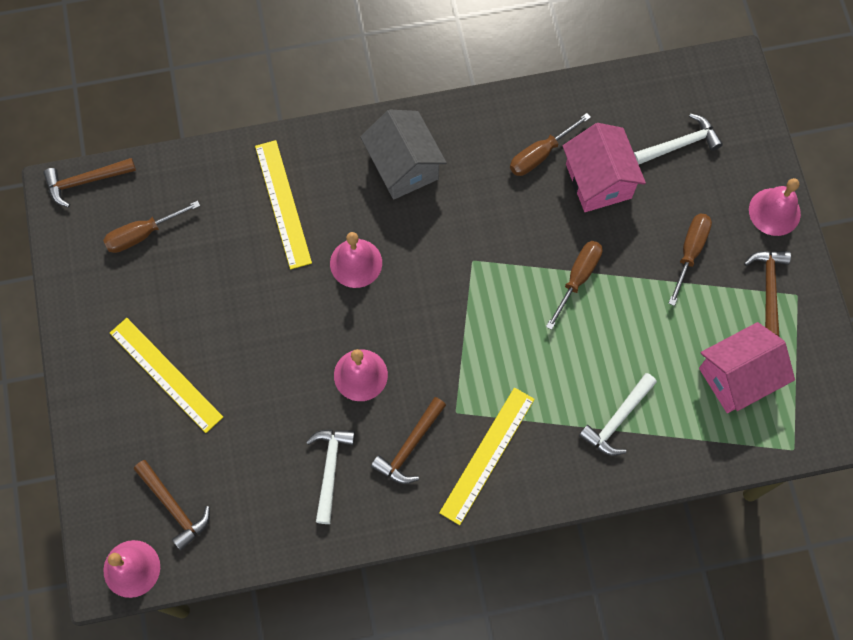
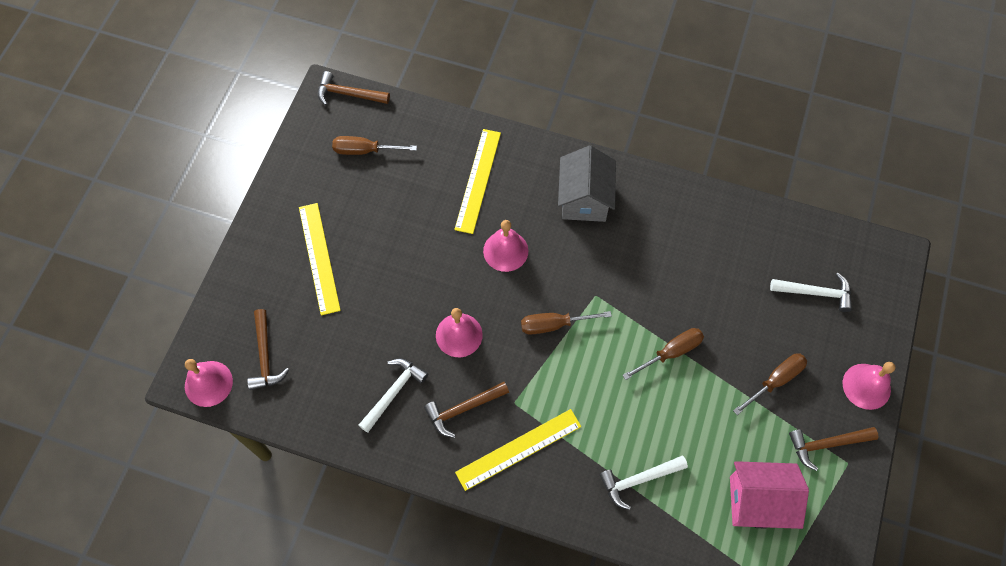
camera: 30 degrees right, 5 degrees down
brown screwdriver [510,113,591,176] -> brown screwdriver moved to [521,311,612,335]
pink house [563,123,646,212] -> none
brown hammer [744,251,791,336] -> brown hammer turned 135 degrees counterclockwise [789,427,878,471]

